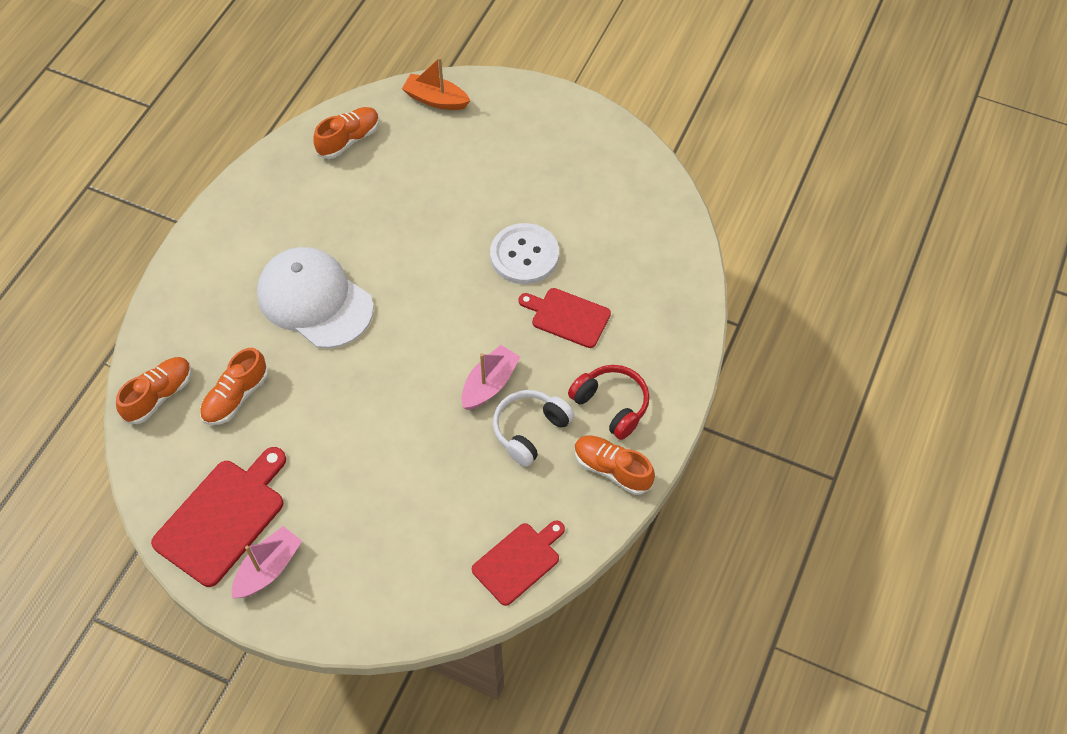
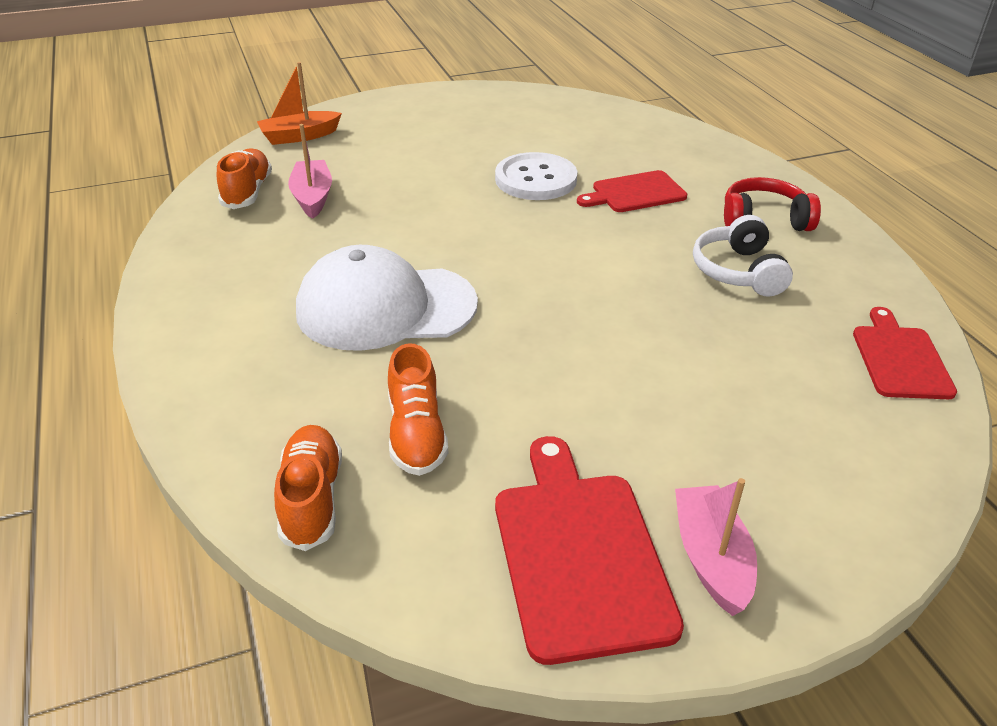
camera: 45 degrees left, 20 degrees down
pink boat [461,345,520,410] -> pink boat moved to [288,124,332,219]
orange shoe [574,435,655,495] -> none

